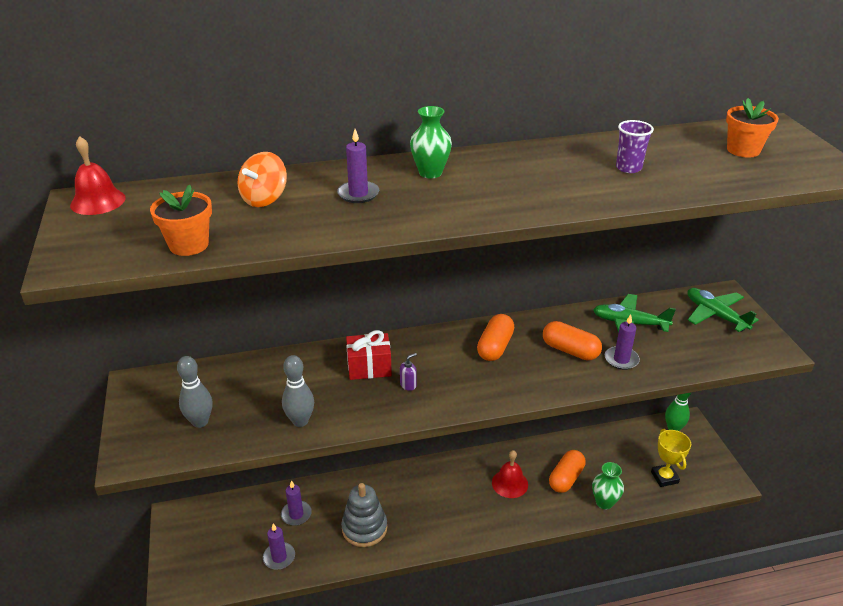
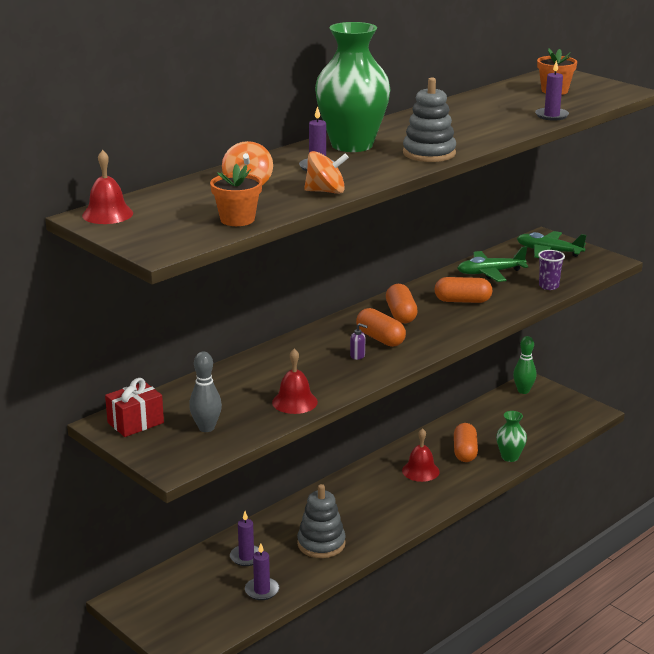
camera: 30 degrees left, 10 degrees down
grey bowling pin [282,355,314,427] -> red bell [272,348,318,414]
red gift [346,330,392,380] -> red gift moved to [105,378,164,437]
purple soap dispenser [400,353,417,391] -> purple soap dispenser turned 90 degrees clockwise [350,323,368,360]
green vase [410,106,452,178] -> green vase [315,22,391,152], size x2.03
purple candle [605,314,640,370] -> purple candle moved to [535,60,569,121]
purple cup [616,120,654,173] -> purple cup moved to [538,250,565,290]
yellow trophy [651,429,691,487] -> none
none -> orange spinning top [304,151,349,194]
none -> orange capsule [356,308,406,347]
none -> grey stacking toy [403,78,456,162]

